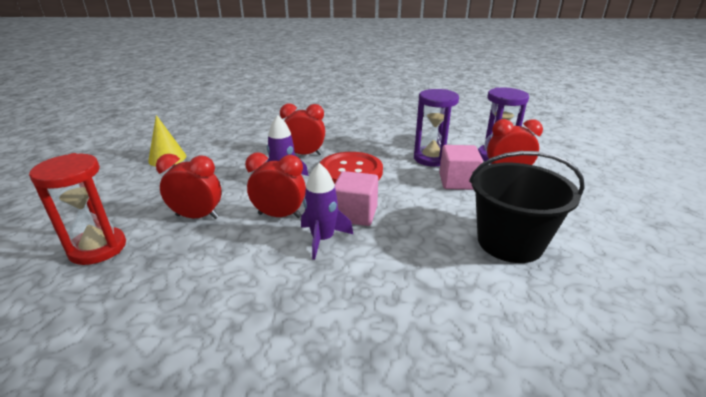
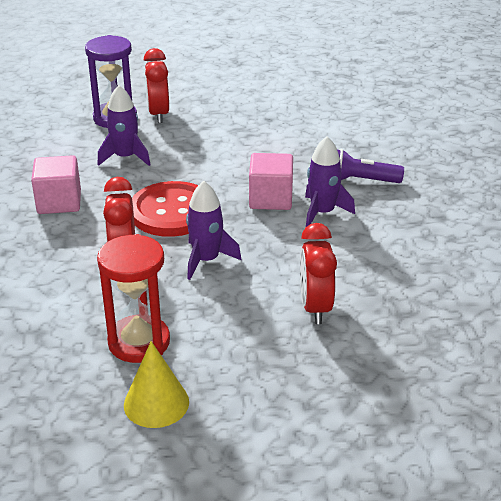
camera: 100 degrees left, 5 degrees up
red hourglass [29,153,126,265] -> red hourglass moved to [97,234,170,363]
red clock [245,152,306,218] -> none
purple hourglass [414,89,459,167] -> purple rocket [97,85,151,166]
pink cube [439,145,483,190] -> pink cube moved to [31,155,81,214]
black bucket [469,151,585,263] -> none
none -> purple flashlight [337,149,404,183]

